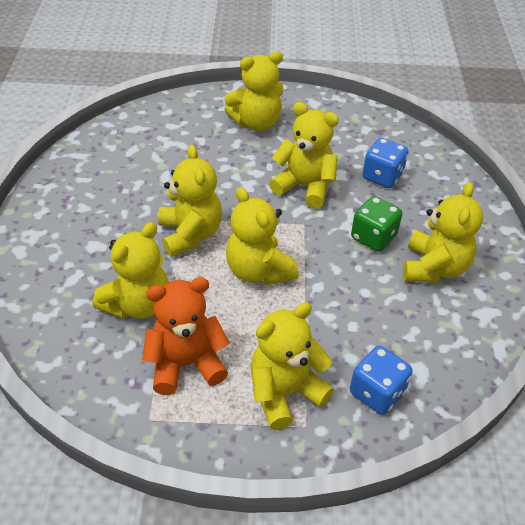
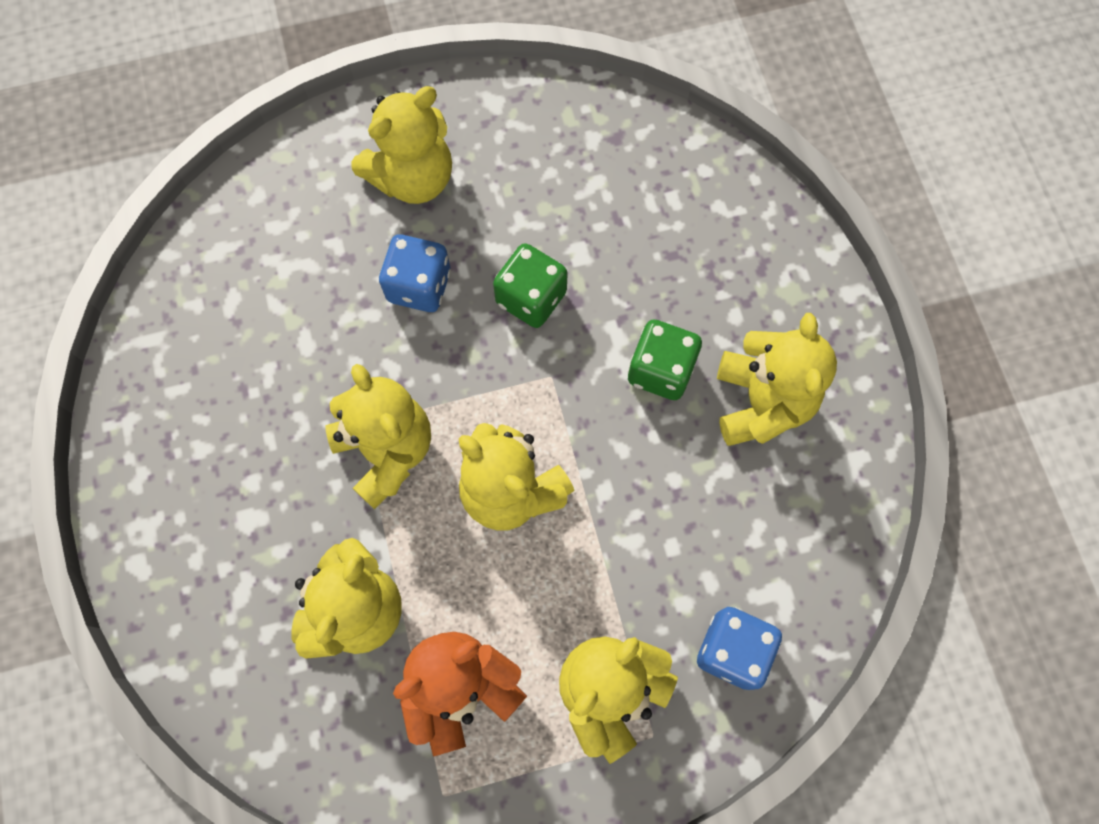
camera: 15 degrees left, 25 degrees up
yellow teddy bear [269,102,339,209] -> green dice [493,243,568,328]
blue dice [363,138,409,188] -> blue dice moved to [379,234,451,312]

